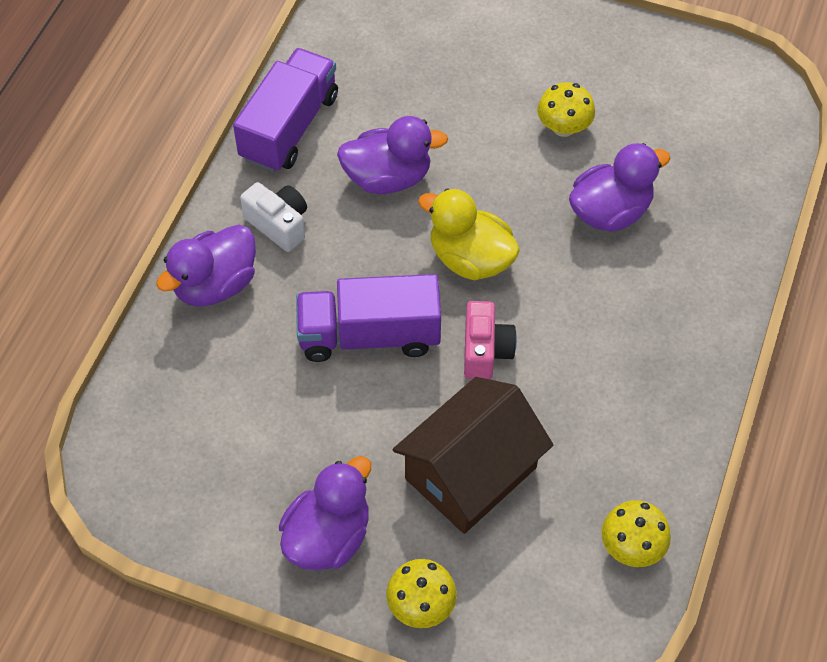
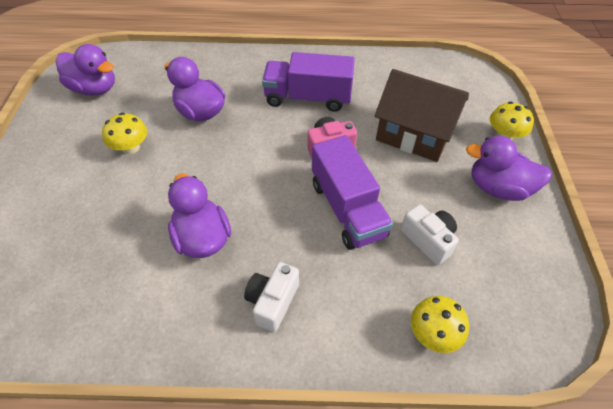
camera: 110 degrees left, 5 degrees down
purple duck [156,225,256,307] -> purple duck moved to [56,44,115,96]
purple truck [233,48,338,173] -> purple truck moved to [262,52,355,112]
yellow duck [418,188,520,280] -> none
yellow mushroom [601,500,671,567] -> yellow mushroom moved to [411,296,469,353]
none -> white camera [401,205,459,265]

